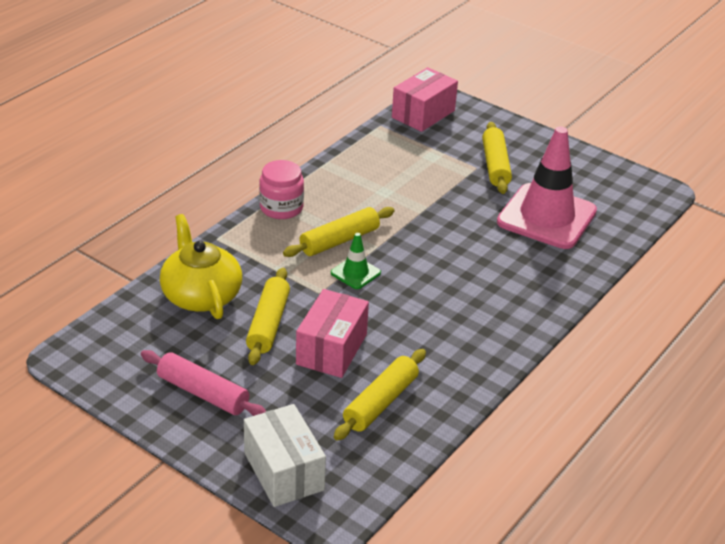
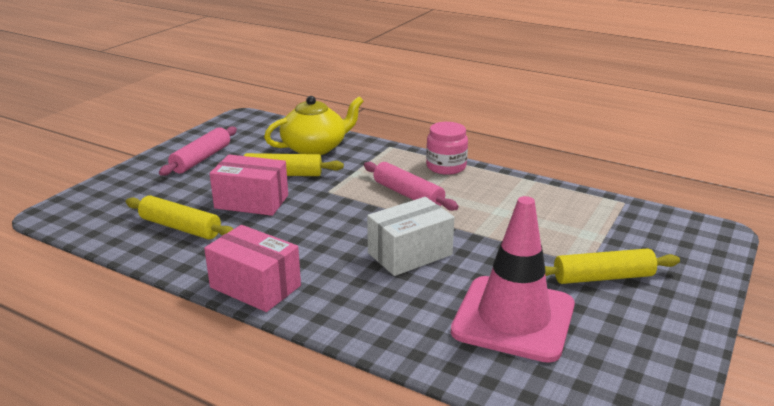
camera: 85 degrees right, 10 degrees down
white box [244,404,326,507] -> white box moved to [367,197,454,276]
yellow rolling pin [283,207,395,257] -> pink rolling pin [364,162,459,211]
green traffic cone [331,233,381,289] -> none
pink box [392,67,458,132] -> pink box moved to [204,225,301,312]

